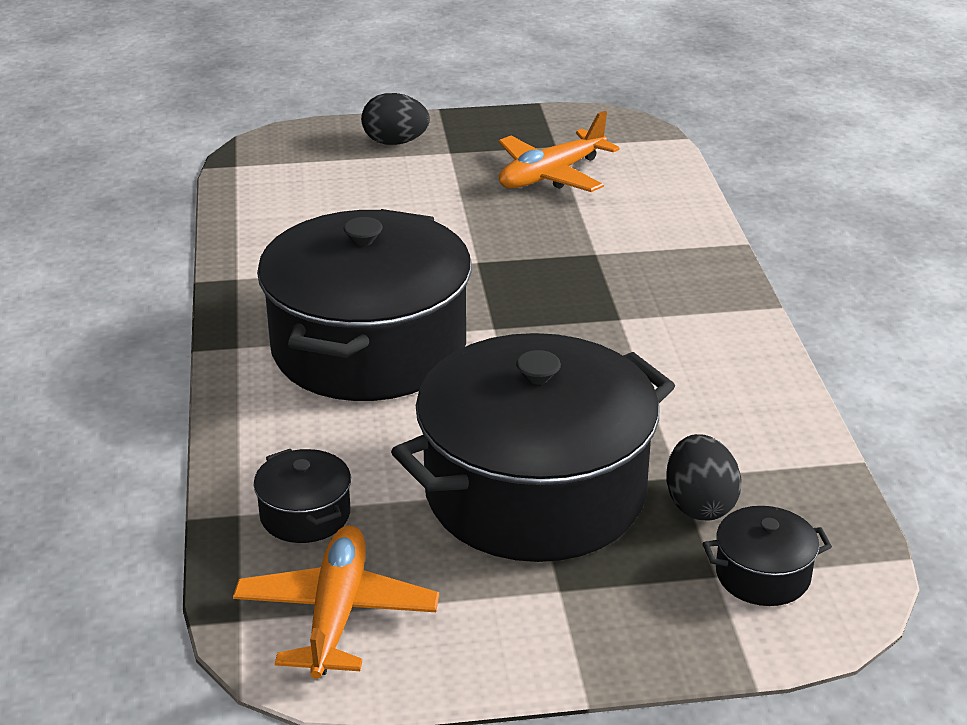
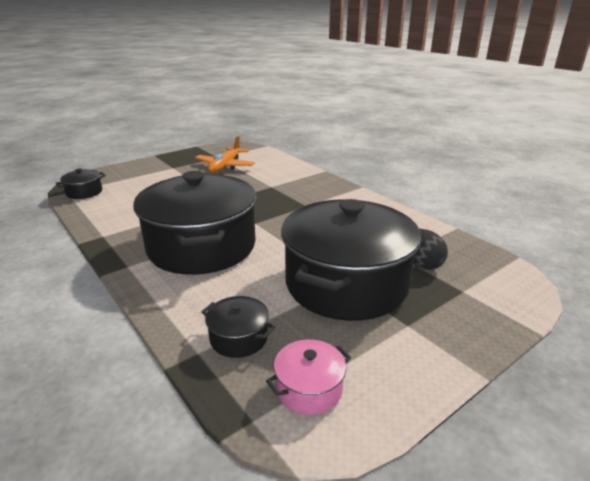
camera: 30 degrees left, 5 degrees down
orange plane [233,525,439,679] -> pink pot [266,339,351,415]
black egg [361,93,430,145] -> none
black pot [702,506,832,606] -> black pot moved to [55,168,106,199]

